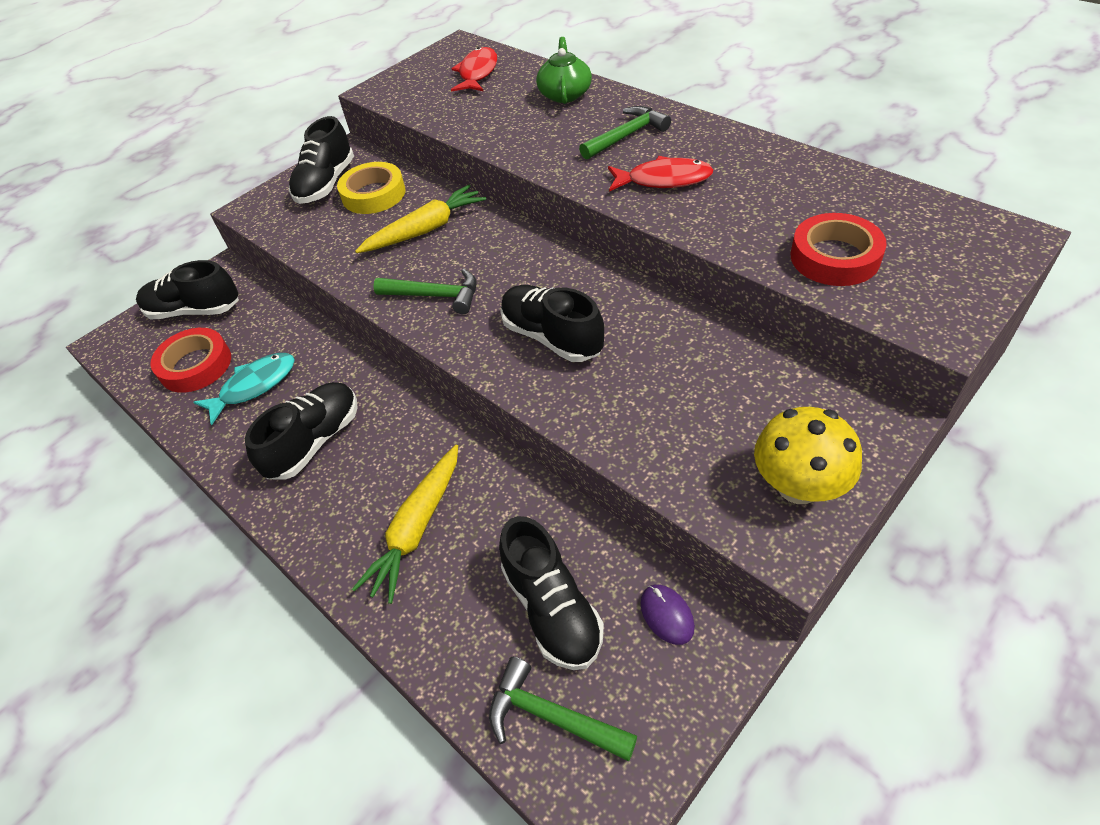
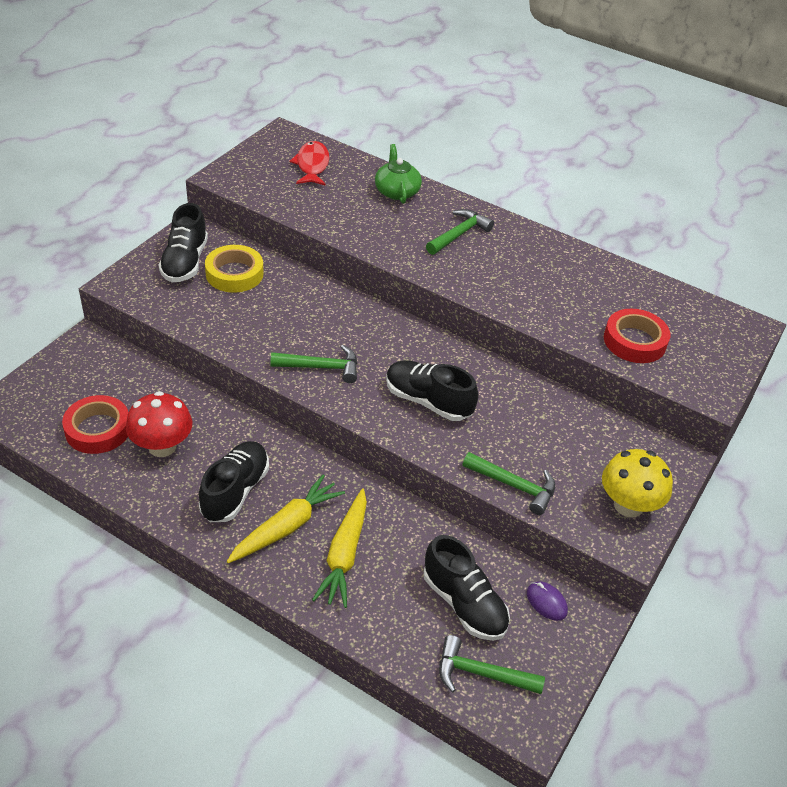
camera: 20 degrees left, 5 degrees down
black shoe [136,260,239,319] -> none
turquoise fish [193,353,295,425] -> red mushroom [126,391,192,457]
yellow carrot [355,185,486,253] -> yellow carrot moved to [226,474,345,563]
red fish [608,156,713,192] -> none
none -> green hammer [463,452,555,515]

